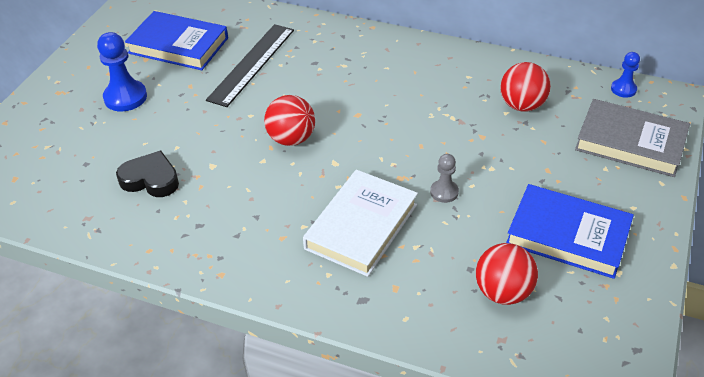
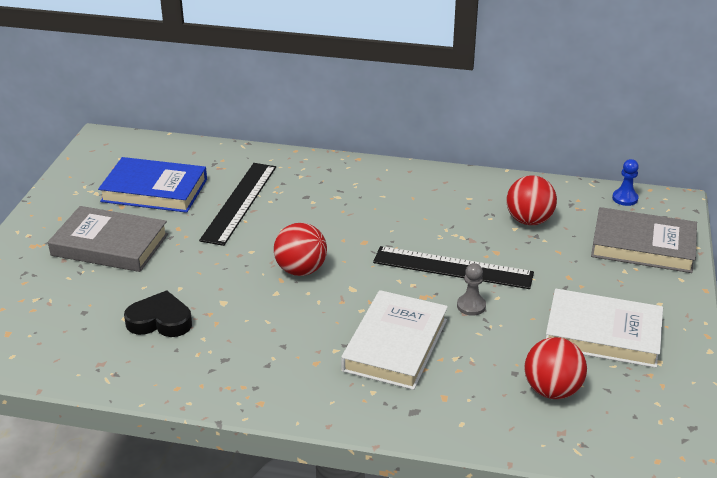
camera: 10 degrees left, 10 degrees down
blue pawn [97,32,147,112] -> grey book [48,206,168,272]
blue book [506,184,634,279] -> white book [546,289,663,368]
none -> black ruler [373,246,534,289]

